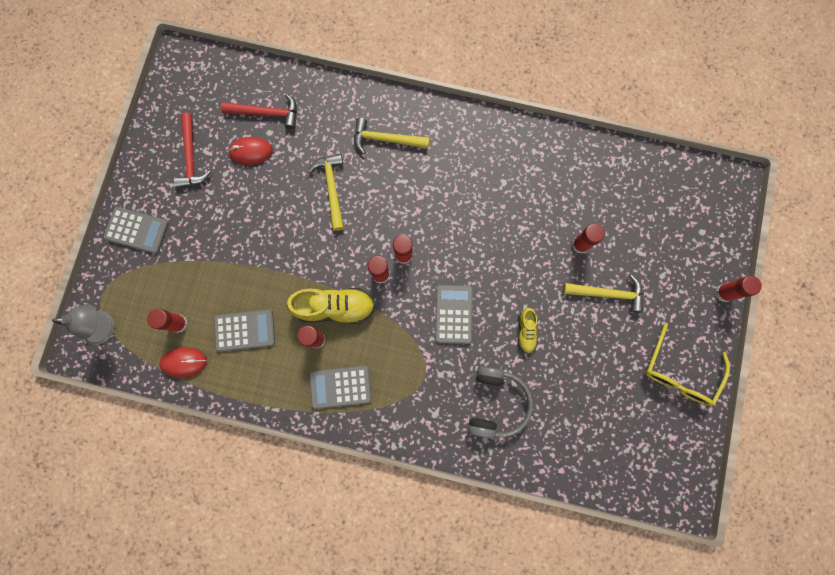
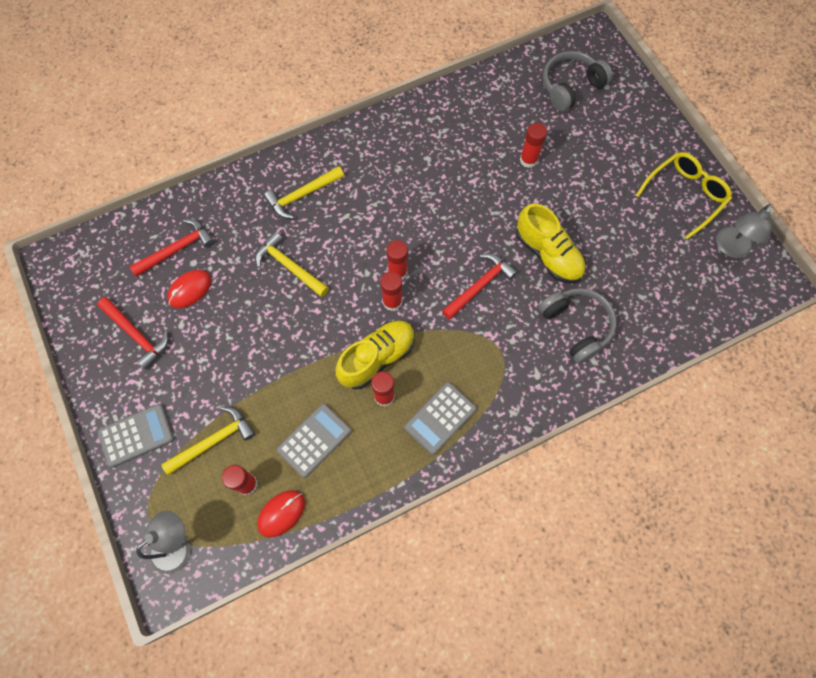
camera: 40 degrees left, 10 degrees down
grey calculator [435,285,473,344] -> red hammer [442,254,517,320]
yellow shoe [518,308,537,354] -> yellow shoe [516,203,586,284], size x1.88
yellow hammer [563,274,643,313] -> yellow hammer moved to [161,407,255,475]
yellow glasses [645,323,730,406] -> yellow glasses turned 120 degrees counterclockwise [636,152,732,239]
red glue stick [715,276,762,302] -> none
none -> grey headphones [543,51,613,112]
none -> grey lamp [716,204,772,258]

